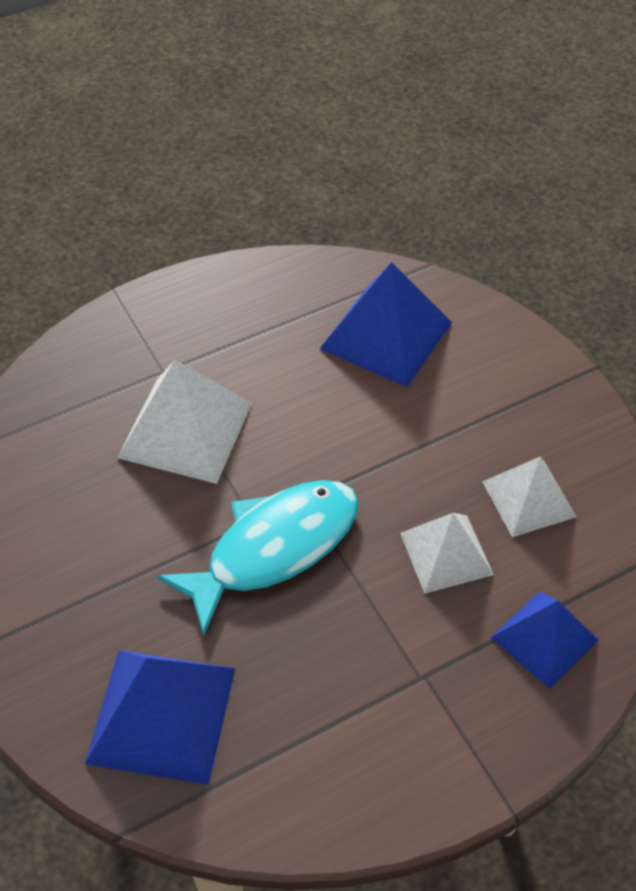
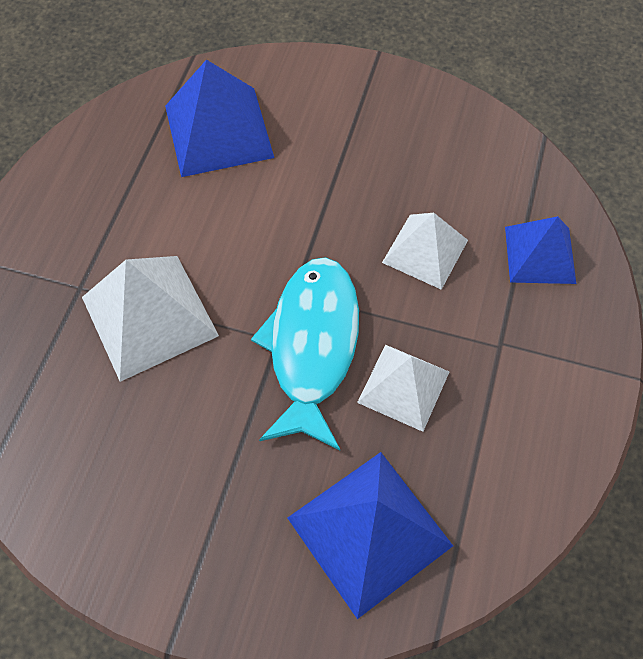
camera: 45 degrees left, 10 degrees up
white pyramid [482,457,576,537] -> white pyramid moved to [357,345,449,432]

